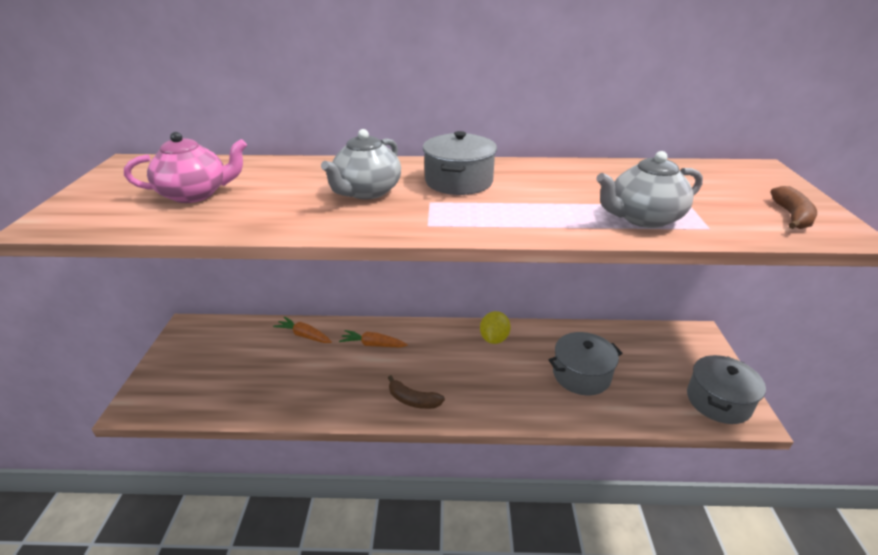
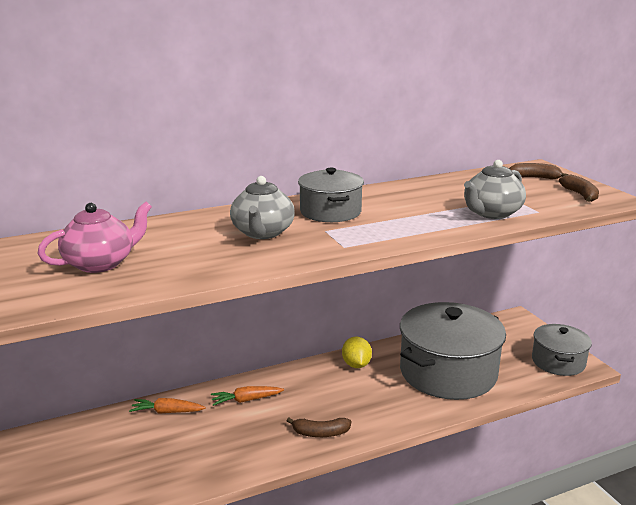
camera: 25 degrees left, 10 degrees down
grey pot [548,332,622,395] -> grey pot [400,302,506,400], size x1.82
none -> brown banana [509,163,569,179]

